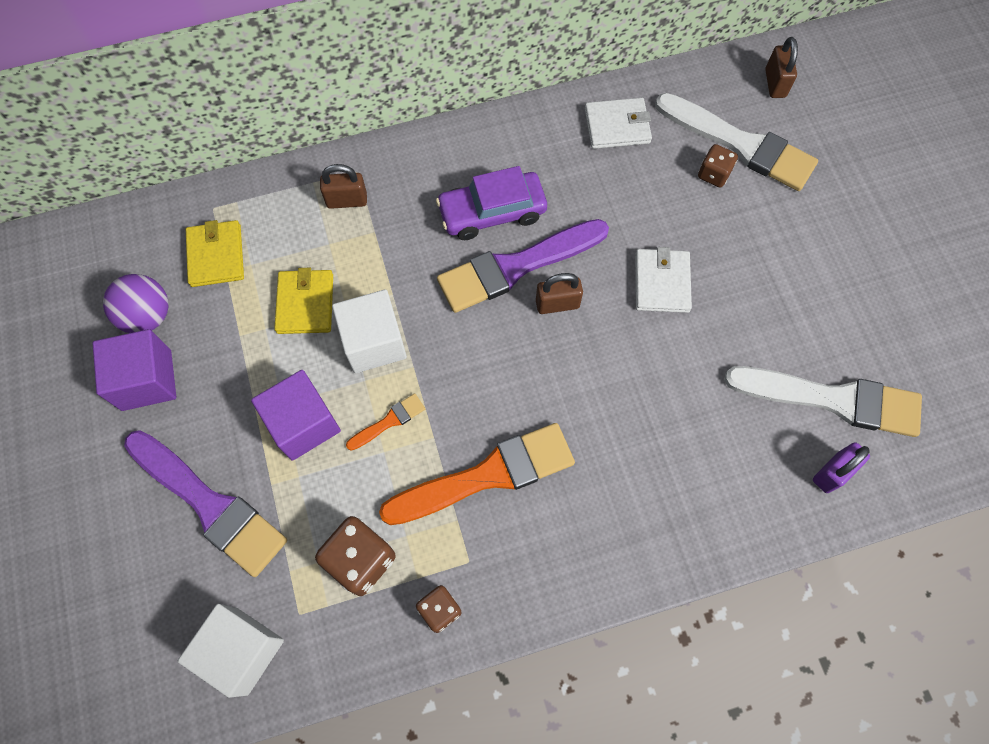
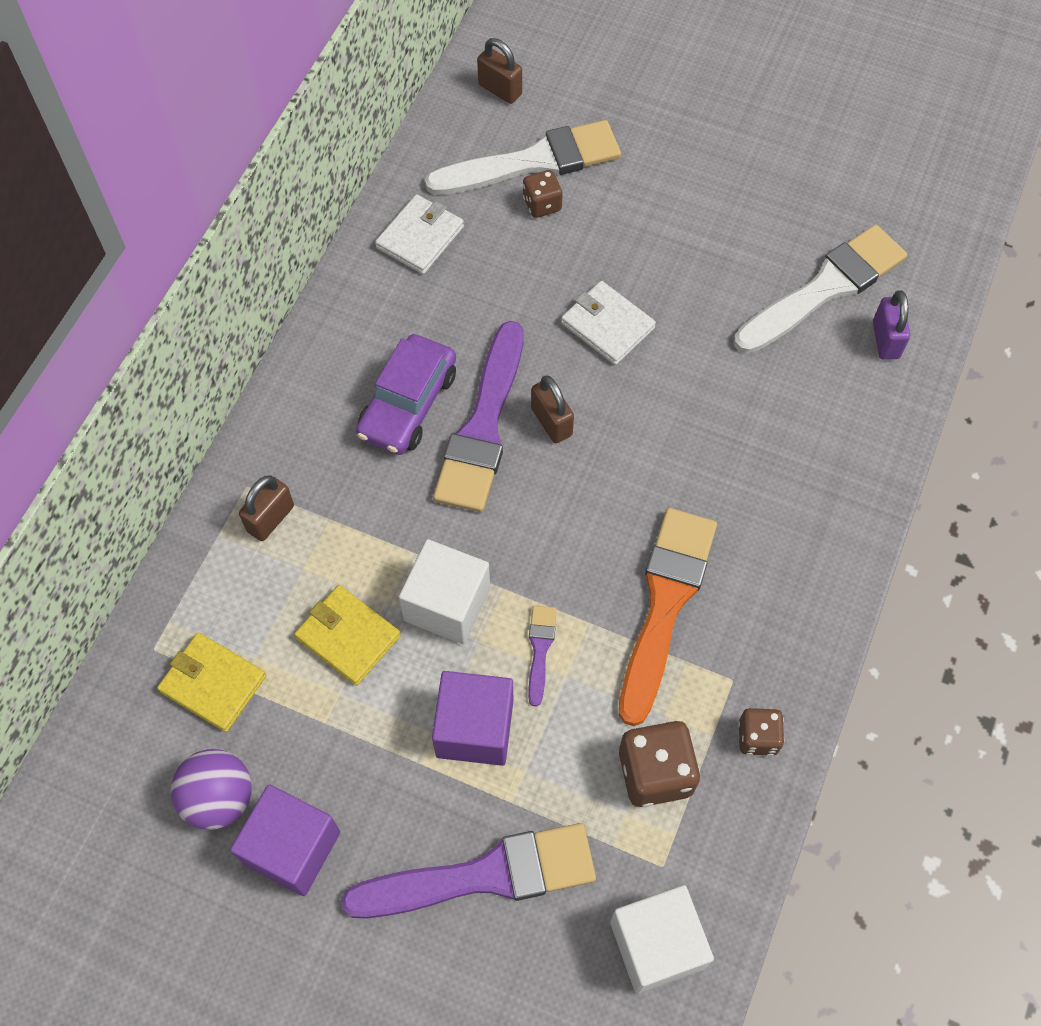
camera: 50 degrees left, 5 degrees down
orange brush [346,393,425,451] -> purple brush [528,605,557,706]
brown padlock [536,273,583,314] -> brown padlock turned 60 degrees counterclockwise [531,376,574,443]

